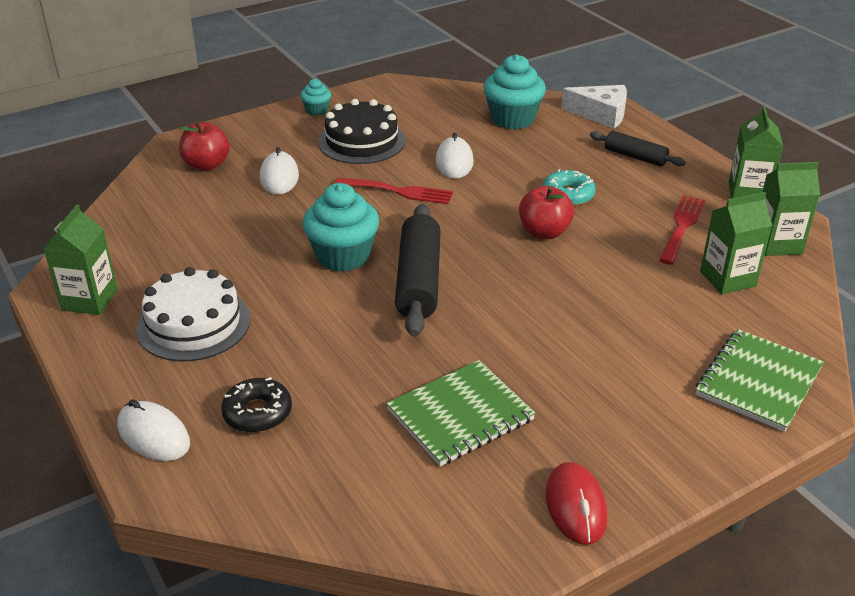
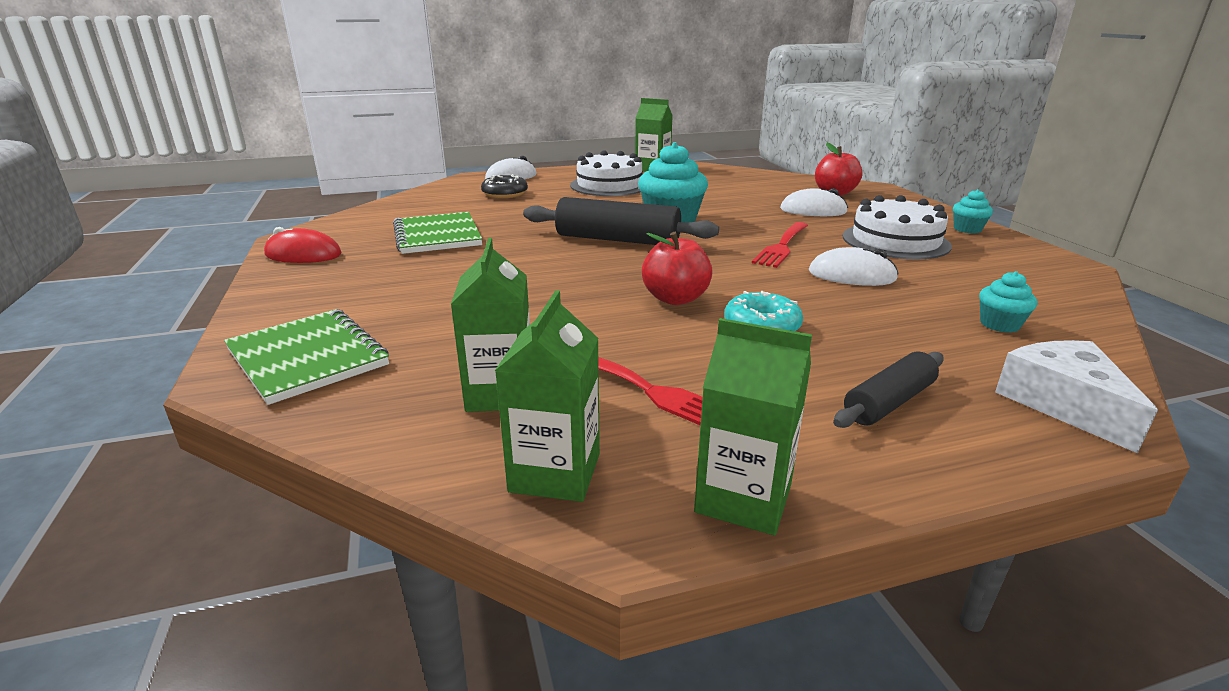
camera: 105 degrees right, 10 degrees down
black cake [318,99,405,164] -> white cake [843,195,952,259]
turquoise cupcake [483,54,546,129] -> turquoise cupcake [979,271,1037,333], size x0.51
white cheese [561,85,627,129] -> white cheese turned 135 degrees clockwise [995,340,1158,453]

